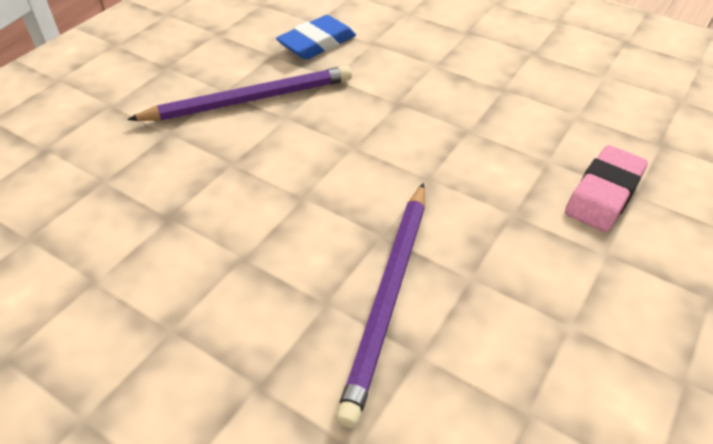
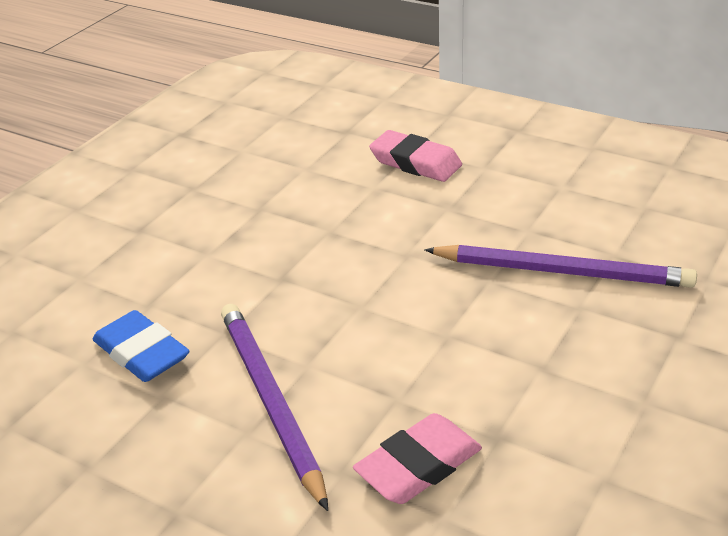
camera: 90 degrees left, 10 degrees down
none -> pink eraser [353,413,482,504]

